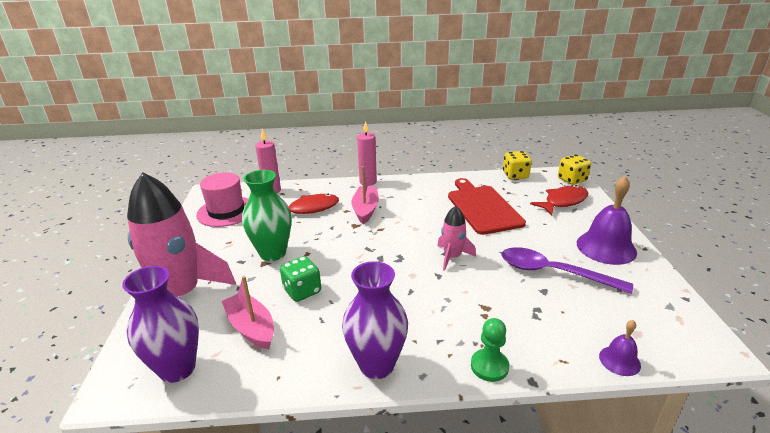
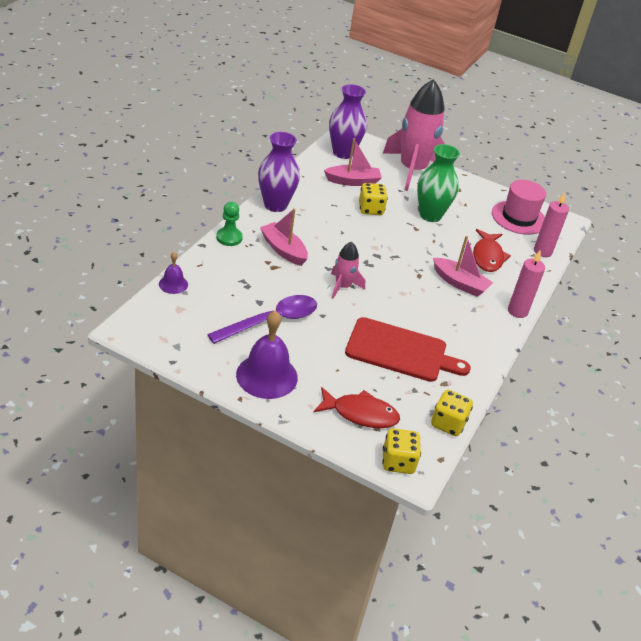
camera: 115 degrees right, 10 degrees up
green dice [280,256,321,302] -> yellow dice [359,183,388,215]
red fish [530,185,589,215] -> red fish turned 75 degrees counterclockwise [314,387,400,428]
none -> pink boat [260,208,308,266]

